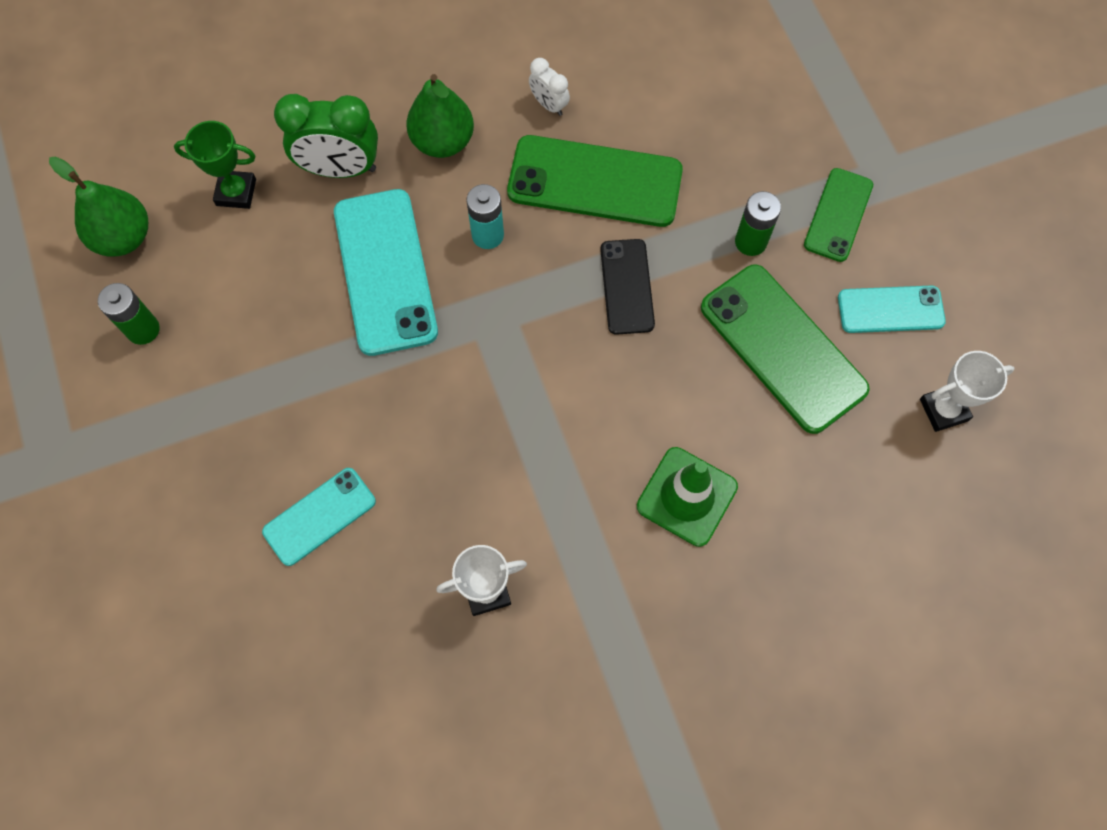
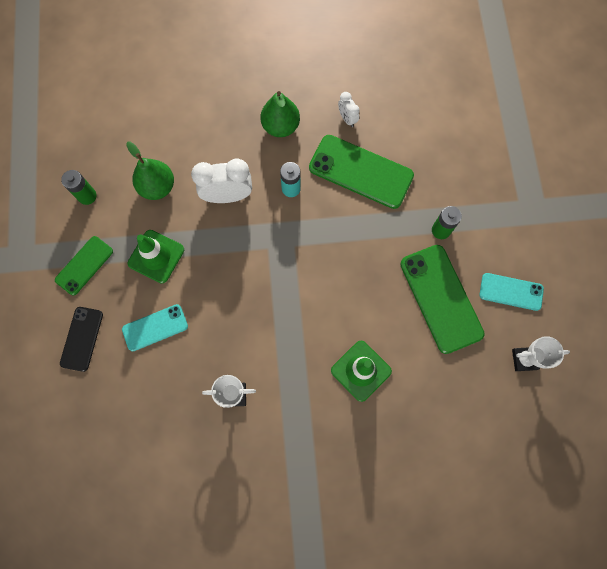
camera: 15 degrees right, 5 degrees up
green pear [49,156,148,257] -> green pear moved to [126,142,174,200]
green trophy [174,121,256,209] -> none
green clock [274,94,378,178] -> none
turquoise phone [334,189,438,356] -> white clock [191,159,252,203]
black phone [600,239,655,335] -> black phone moved to [60,307,103,372]
green phone [804,168,873,262] -> green phone moved to [55,236,113,295]
none -> green traffic cone [128,230,184,284]

